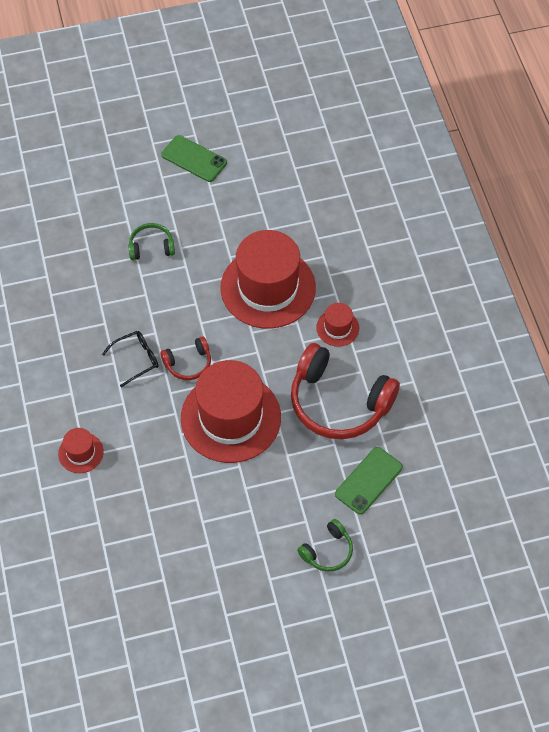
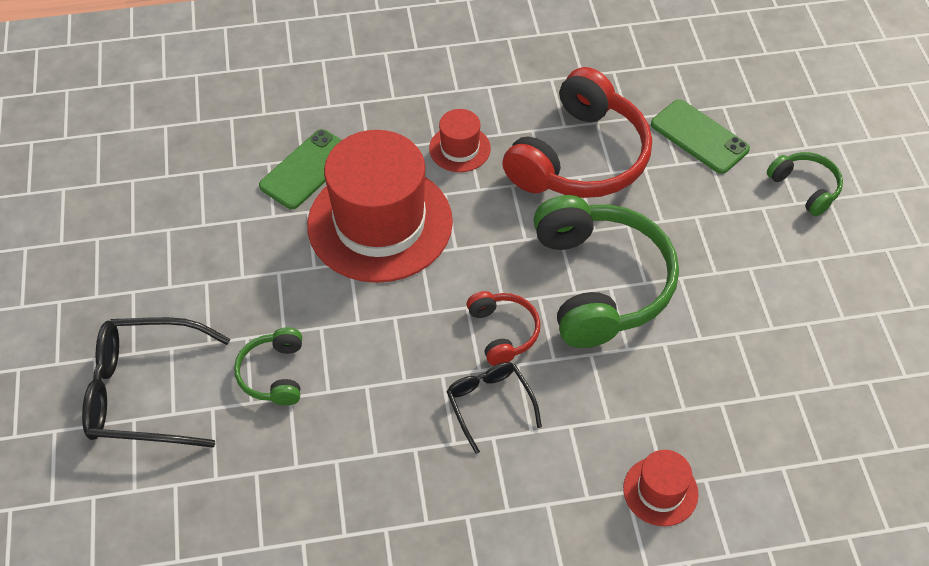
camera: 85 degrees left, 5 degrees down
green phone [161,135,227,182] -> green phone moved to [259,129,341,209]
red hat [181,360,281,463] -> green headphones [533,195,679,348]
none -> black glasses [82,317,230,448]

